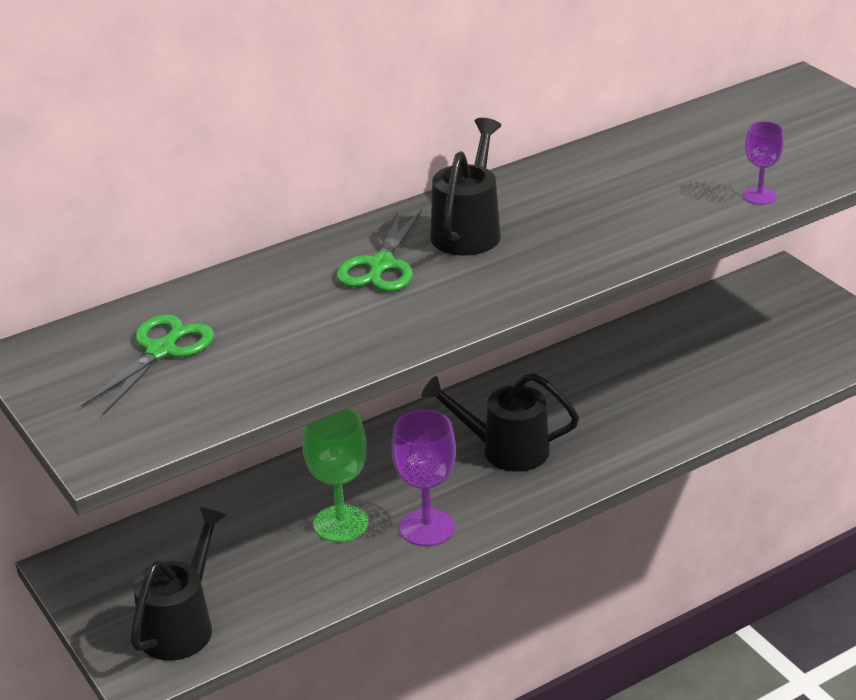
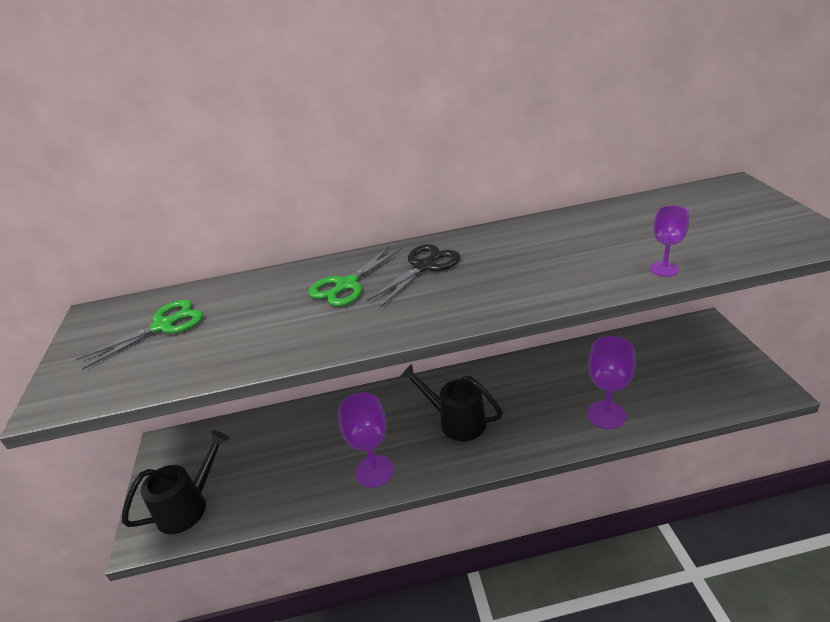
camera: 25 degrees right, 0 degrees up
green goblet [302,408,368,542] -> none
black watering can [430,118,501,256] -> black scissors [367,244,460,307]
none -> purple goblet [587,336,636,429]

